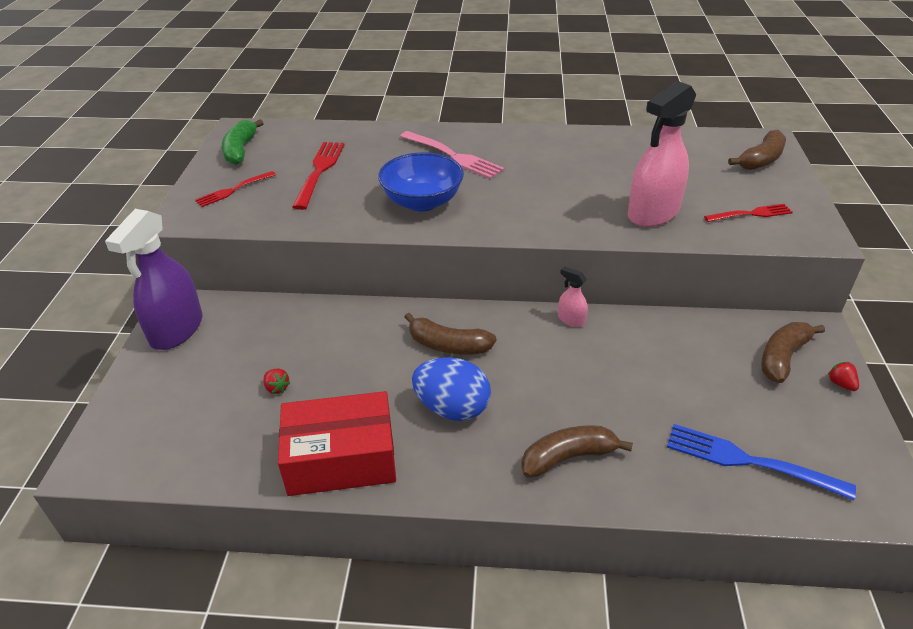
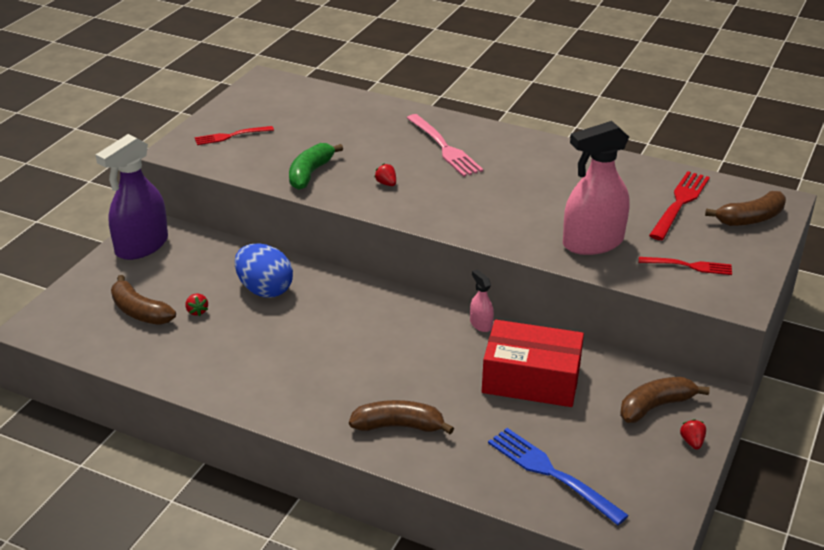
camera: 20 degrees right, 5 degrees down
green banana [222,119,264,165] -> green banana moved to [289,143,343,190]
red box [278,391,396,496] -> red box moved to [482,320,584,407]
red fork [292,142,345,210] -> red fork moved to [649,171,710,240]
blue bowl [378,152,464,212] -> red strawberry [375,164,396,186]
brown banana [404,313,496,355] -> brown banana moved to [111,275,176,325]
blue egg [412,357,491,421] -> blue egg moved to [235,243,293,298]

